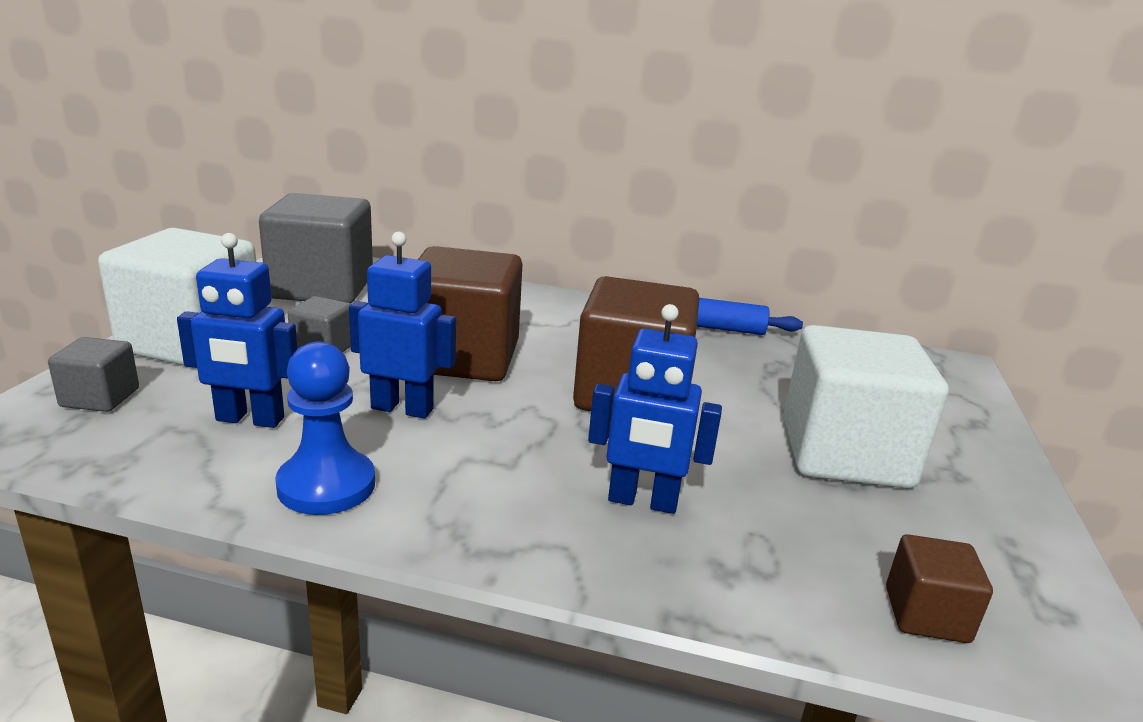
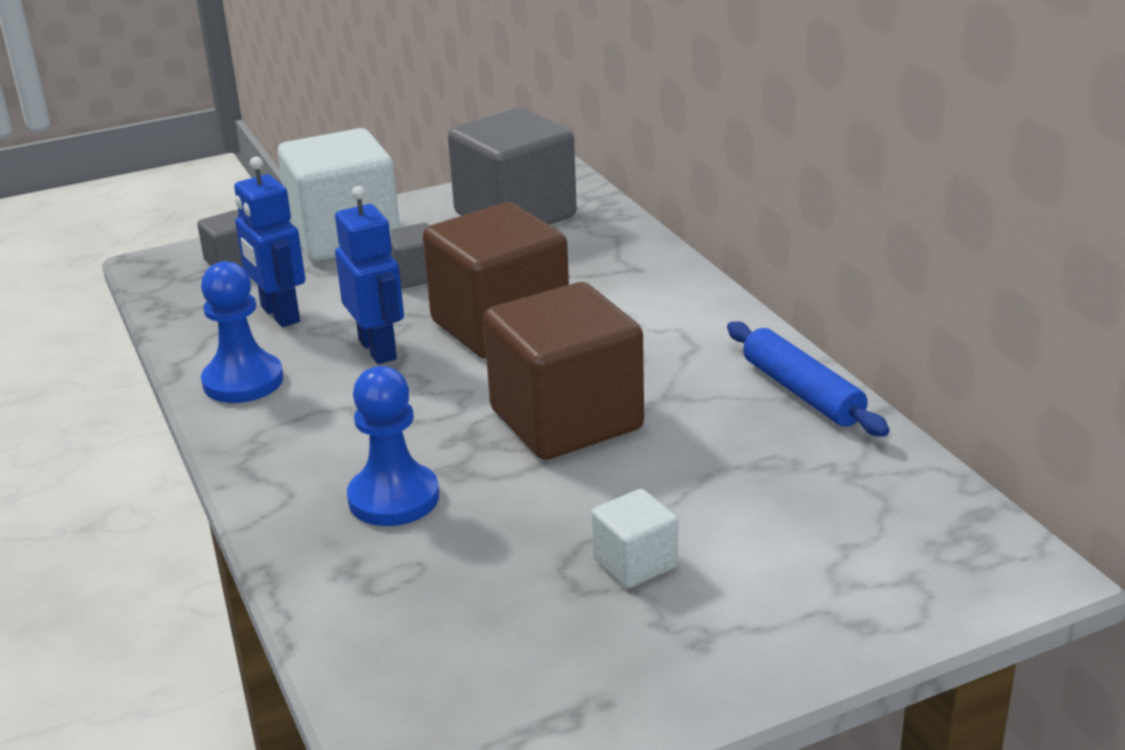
camera: 55 degrees right, 5 degrees up
blue robot [588,304,722,514] -> blue pawn [347,366,439,526]
white cube [783,325,948,489] -> white cube [591,489,678,588], size x0.47
brown cube [886,534,993,643] -> none

